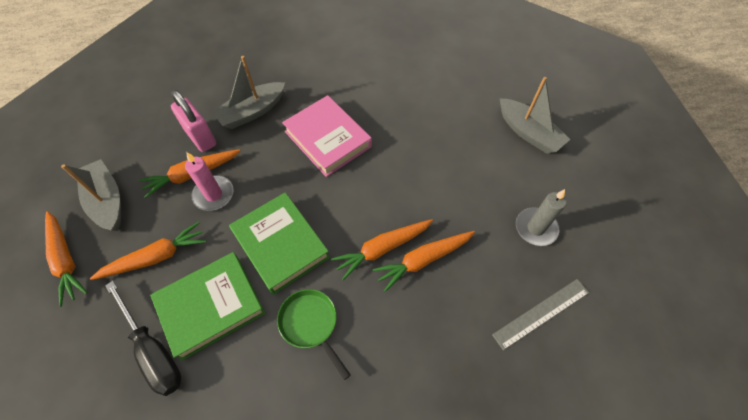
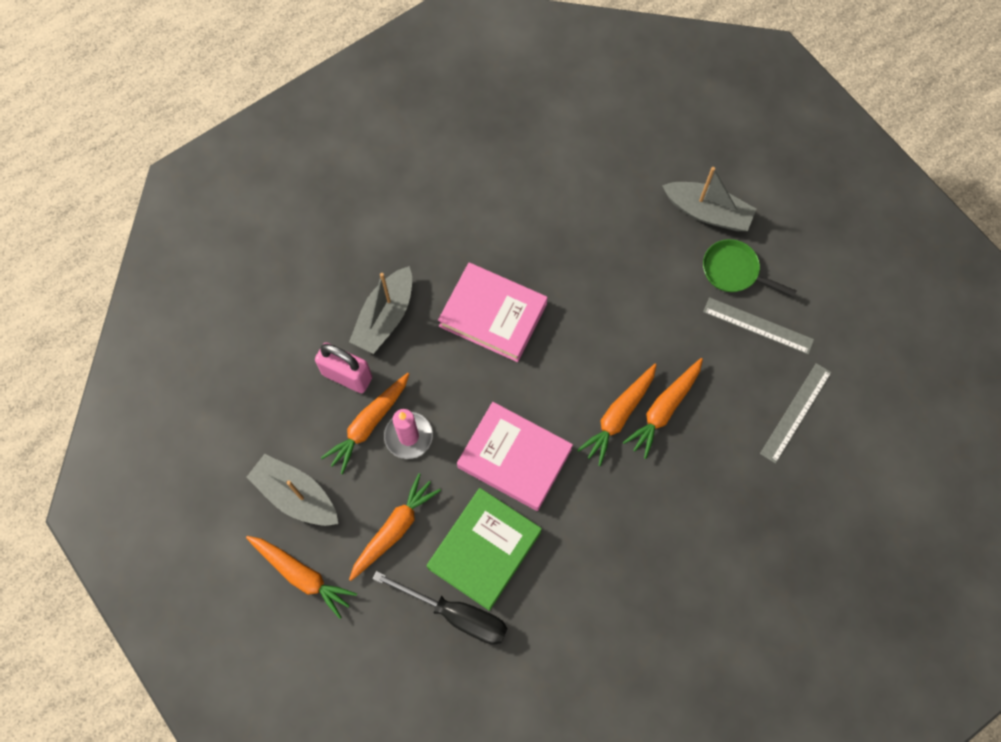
camera: 25 degrees left, 10 degrees up
green book [229,192,330,295] -> pink book [457,402,573,511]
green pan [277,289,351,380] -> green pan moved to [703,239,796,296]
grey candle [516,189,567,246] -> grey ruler [703,297,814,354]

